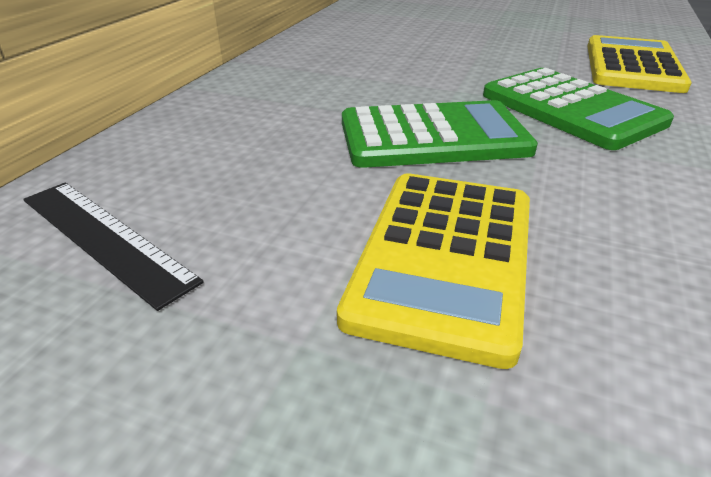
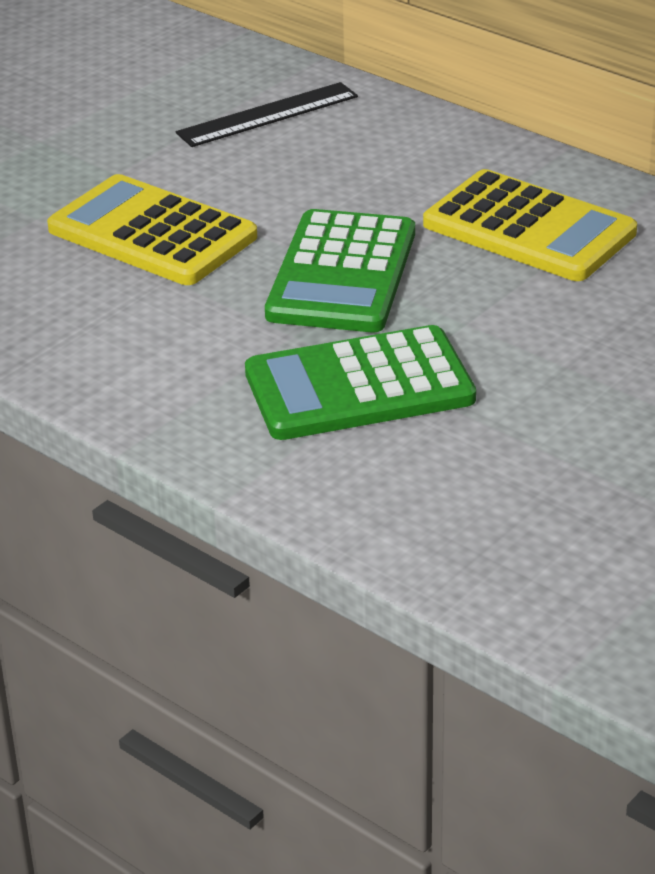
camera: 110 degrees right, 0 degrees up
yellow calculator [587,35,692,93] -> yellow calculator moved to [423,169,637,281]

